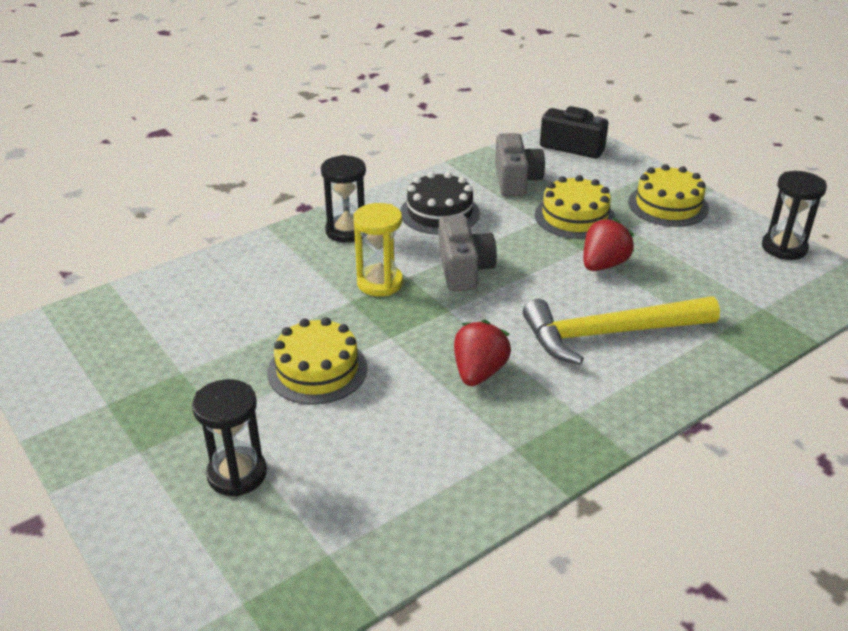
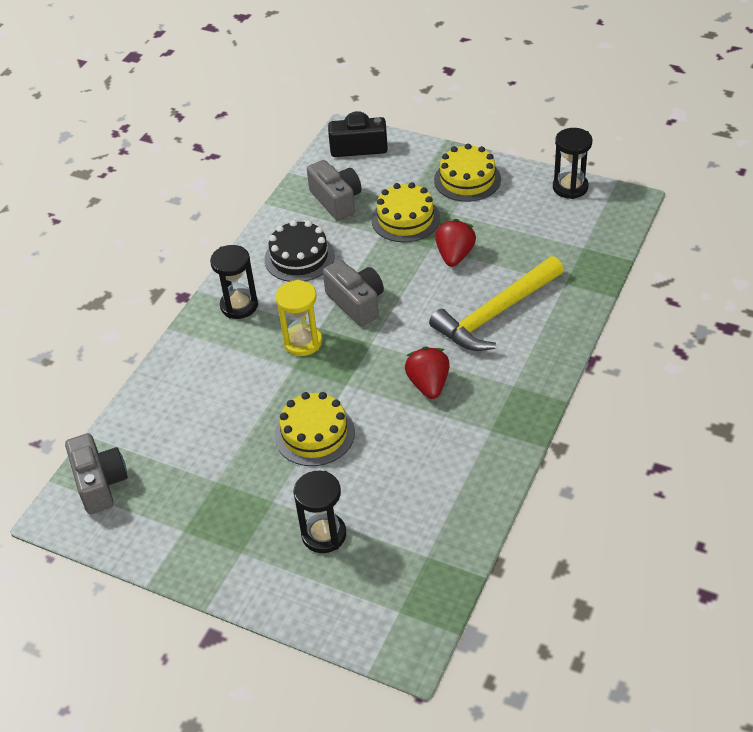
camera: 25 degrees left, 10 degrees up
none -> grey camera [65,433,128,514]

